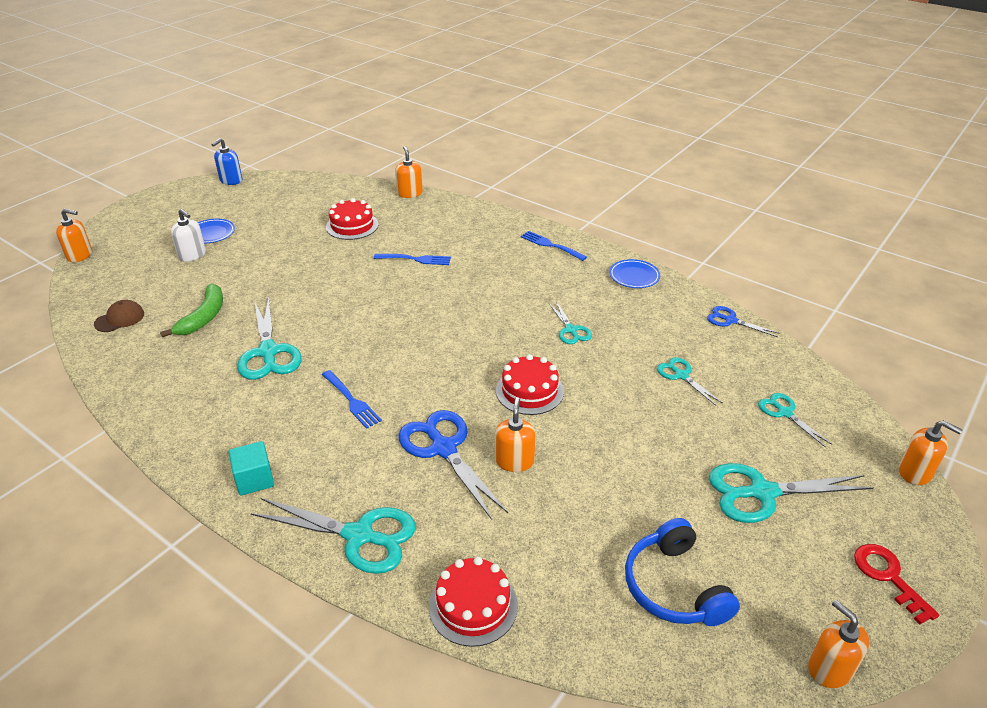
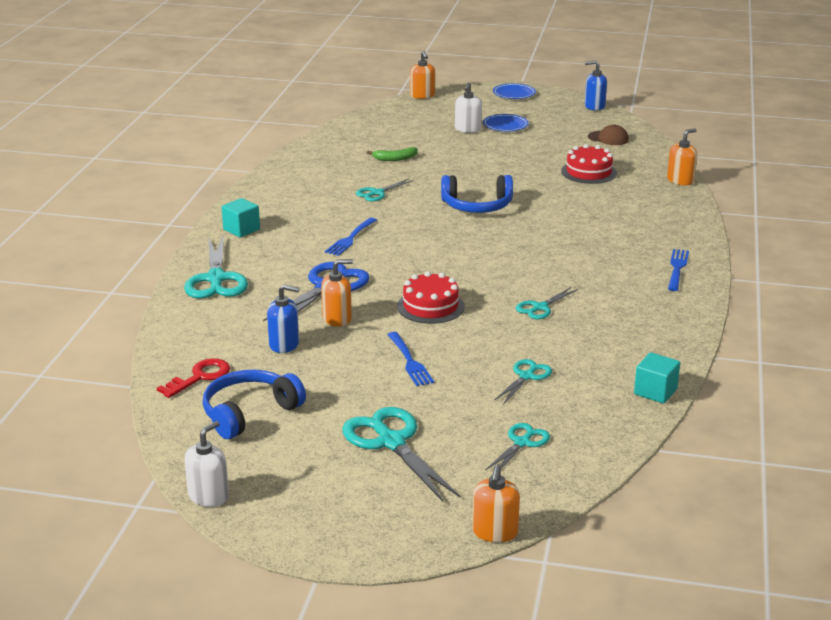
camera: 65 degrees right, 10 degrees down
brown cap [94,300,144,332] -> brown cap moved to [588,125,629,145]
green banana [160,284,223,337] -> green banana [367,147,418,161], size x0.66
turquoise scissors [237,297,302,380] -> turquoise scissors [356,179,414,201], size x0.56
blue fork [374,254,451,265] -> blue fork moved to [387,332,434,386]
red cake [429,557,518,647] -> none
blue plate [609,259,660,288] -> blue plate moved to [493,83,536,99]
blue scissors [707,306,780,337] -> turquoise cube [634,352,680,404]
orange soap dispenser [808,600,869,688] -> white soap dispenser [184,421,229,507]
red key [854,544,939,624] -> red key moved to [157,358,230,398]
none -> blue soap dispenser [267,284,300,353]
none -> blue headphones [441,175,513,213]

